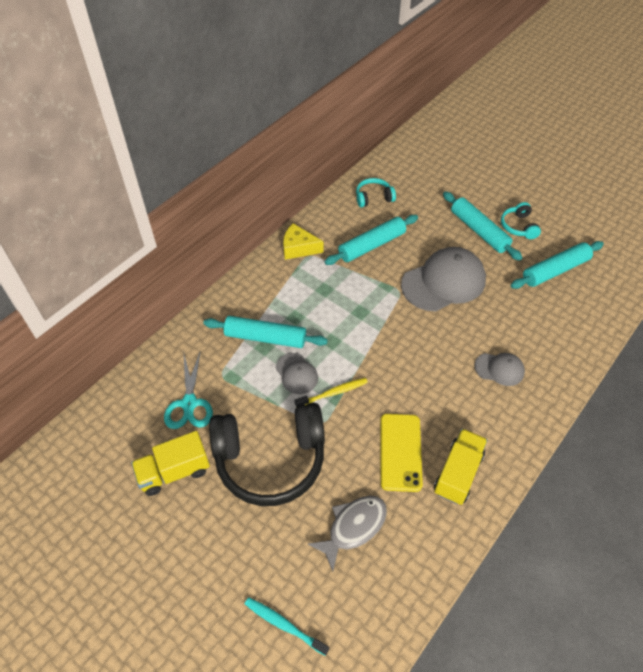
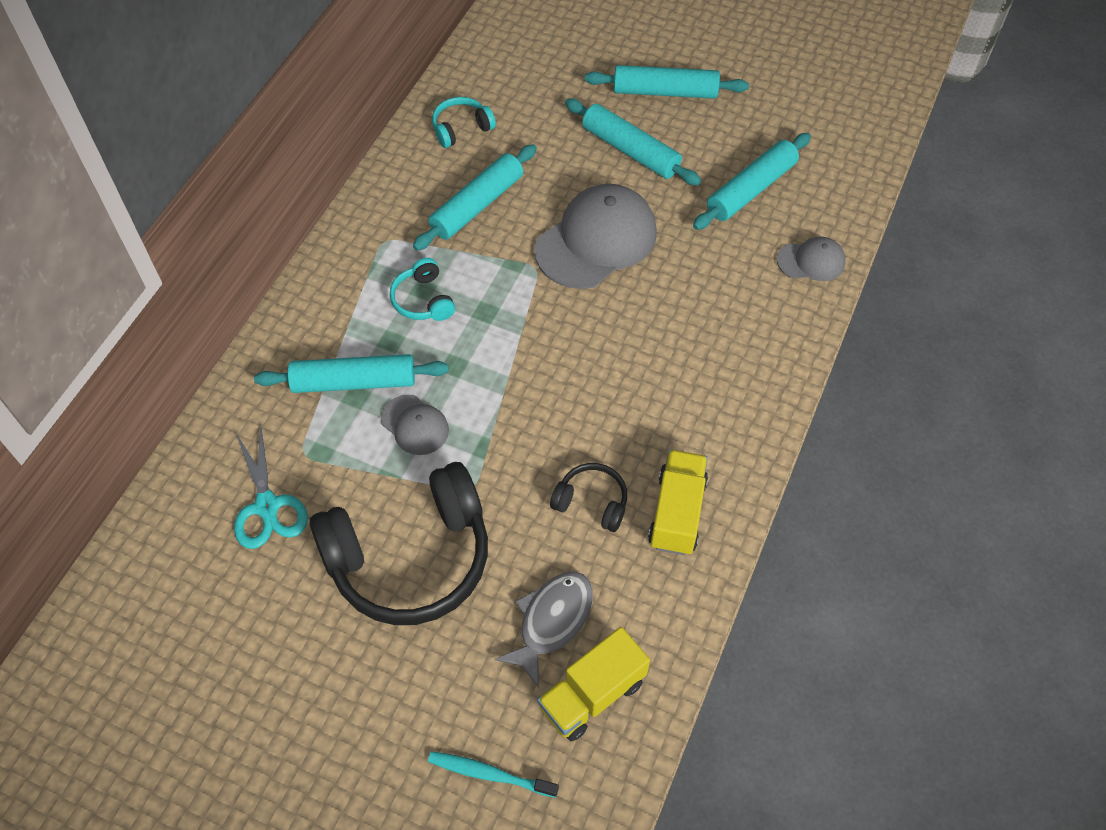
camera: 15 degrees left, 5 degrees up
yellow truck [131,431,210,496] -> yellow truck moved to [537,627,650,742]
yellow cheese [283,223,323,260] -> none
yellow toothbrush [294,378,368,407] -> none
yellow phone [380,414,423,492] -> black headphones [550,463,627,532]
grey cap [474,353,525,386] -> grey cap moved to [777,237,846,281]
turquoise headphones [501,202,541,239] -> turquoise headphones moved to [390,258,455,321]
none -> turquoise rolling pin [585,65,749,99]

